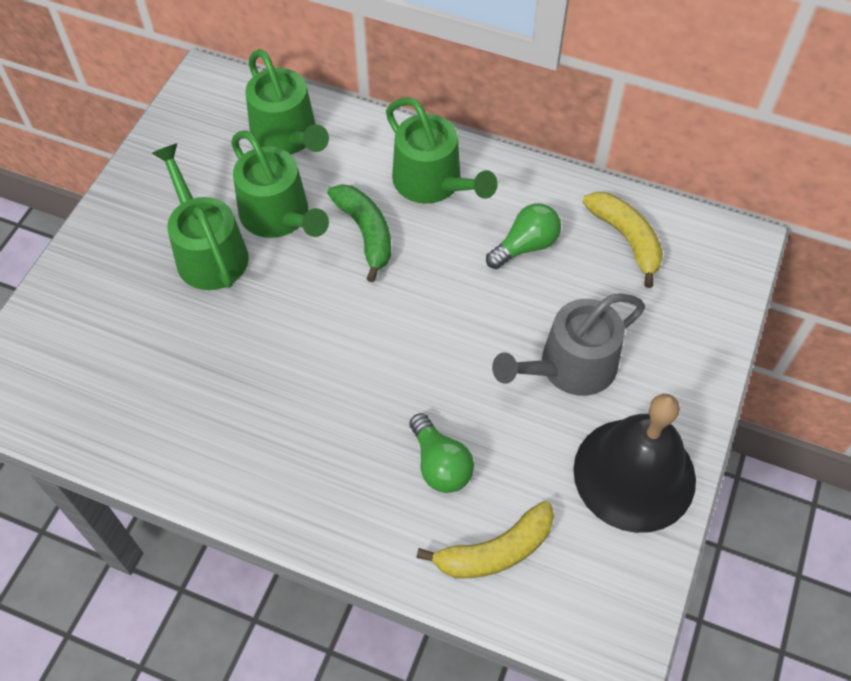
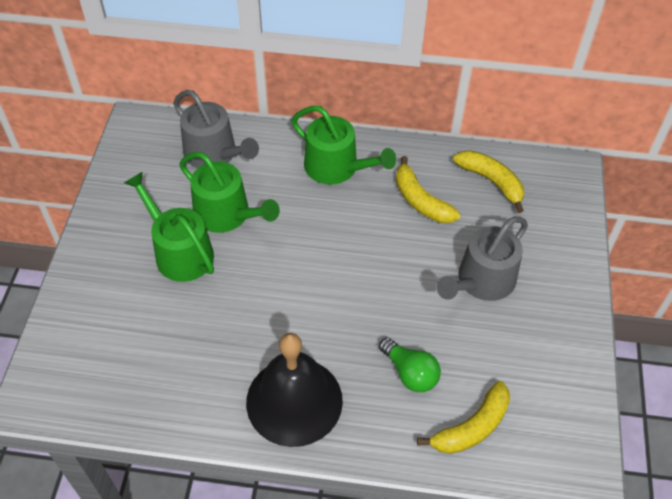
camera: 15 degrees left, 5 degrees down
green watering can [245,49,329,154] -> grey watering can [173,90,259,168]
green banana [327,184,391,282] -> none
green light bulb [486,203,561,269] -> yellow banana [396,156,460,223]
black bell [573,394,696,533] -> black bell moved to [246,333,343,447]

